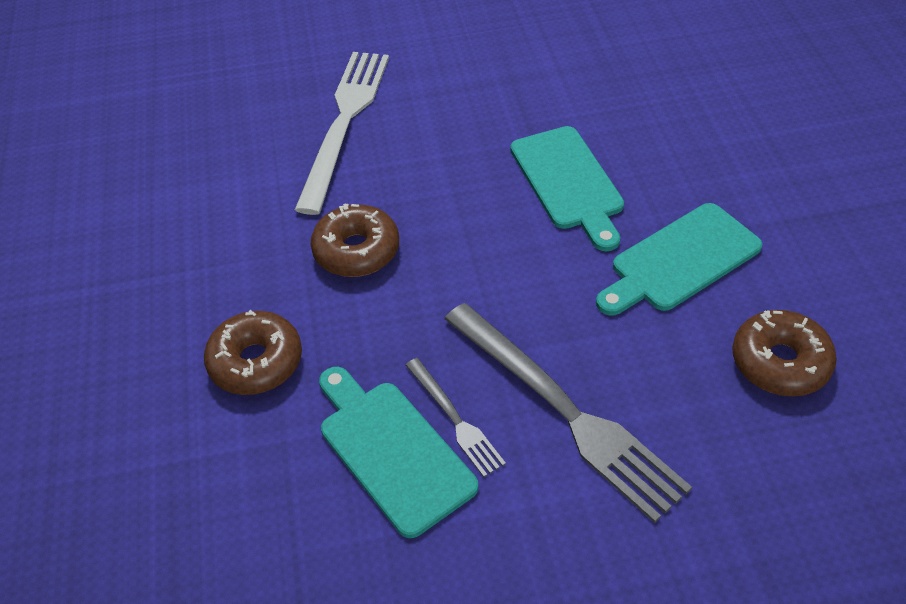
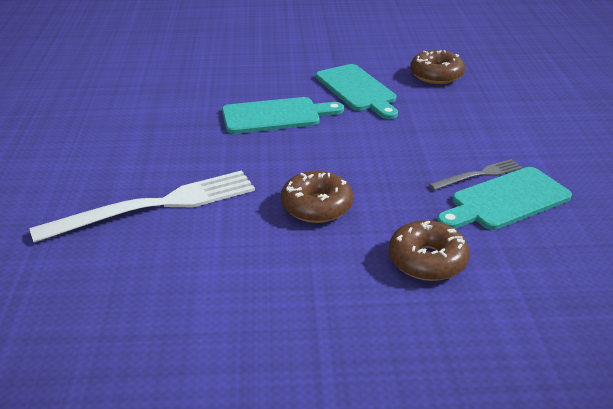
camera: 85 degrees left, 15 degrees down
white fork [295,52,389,215] -> white fork turned 135 degrees clockwise [29,170,255,243]
grey fork [445,303,692,523] -> none

